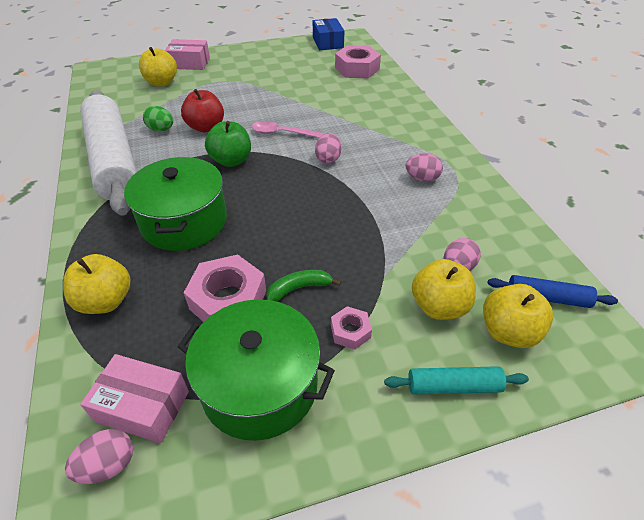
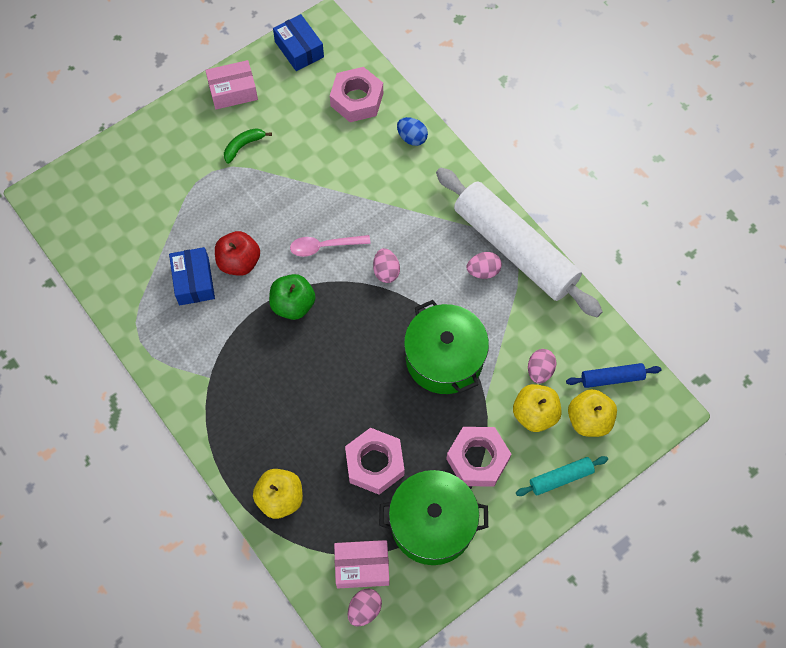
camera: 20 degrees left, 20 degrees up
white rolling pin [80,90,137,216] -> white rolling pin moved to [436,168,603,317]
green pot [124,157,227,251] -> green pot moved to [404,300,489,394]
yellow apple [139,47,177,86] -> none
green egg [143,106,173,131] -> blue box [169,247,215,305]
pink box [165,39,210,70] -> pink box moved to [205,60,258,109]
green banana [267,270,341,301] -> green banana moved to [224,128,272,164]
pink nut [331,306,372,350] -> pink nut [446,427,511,487], size x1.94
none -> blue egg [397,117,428,146]

